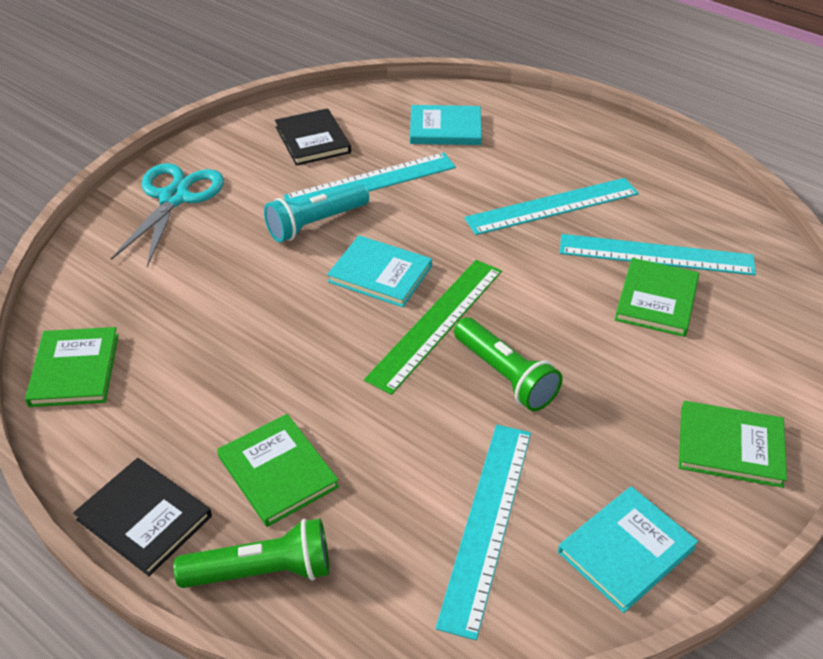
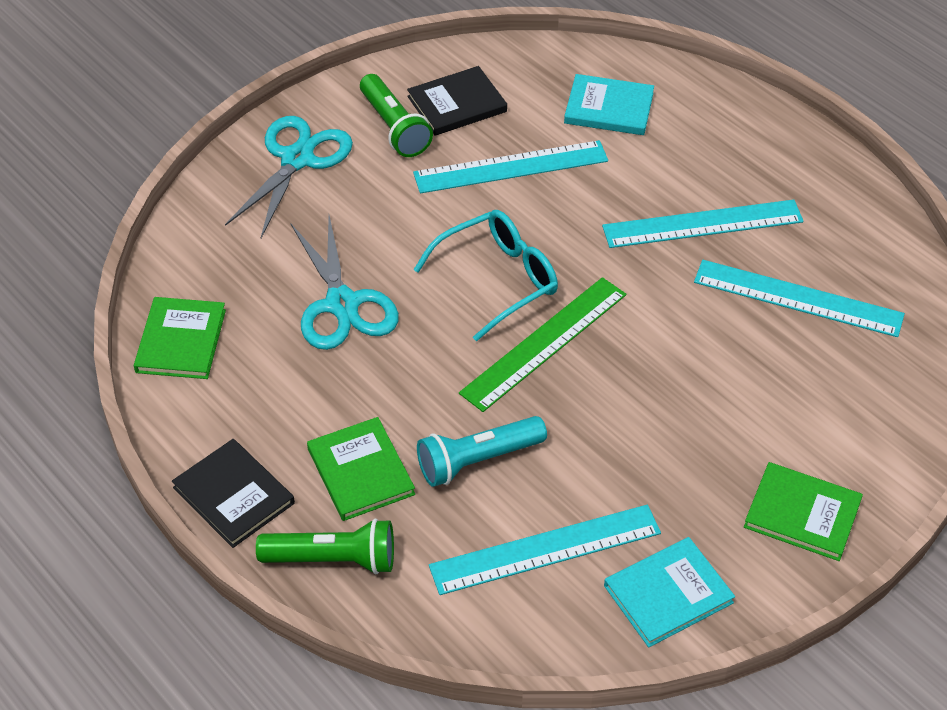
camera: 10 degrees right, 5 degrees up
turquoise flashlight [264,183,369,242] -> turquoise flashlight moved to [417,416,547,487]
black book [275,108,351,166] -> black book turned 75 degrees clockwise [407,66,507,136]
turquoise book [327,235,432,307] -> turquoise glasses [413,210,558,341]
turquoise ruler [436,425,531,640] -> turquoise ruler turned 45 degrees clockwise [429,505,661,595]
green flashlight [454,317,562,411] -> green flashlight moved to [360,74,433,157]
green book [615,258,699,337] -> none
none -> turquoise scissors [291,215,399,350]

